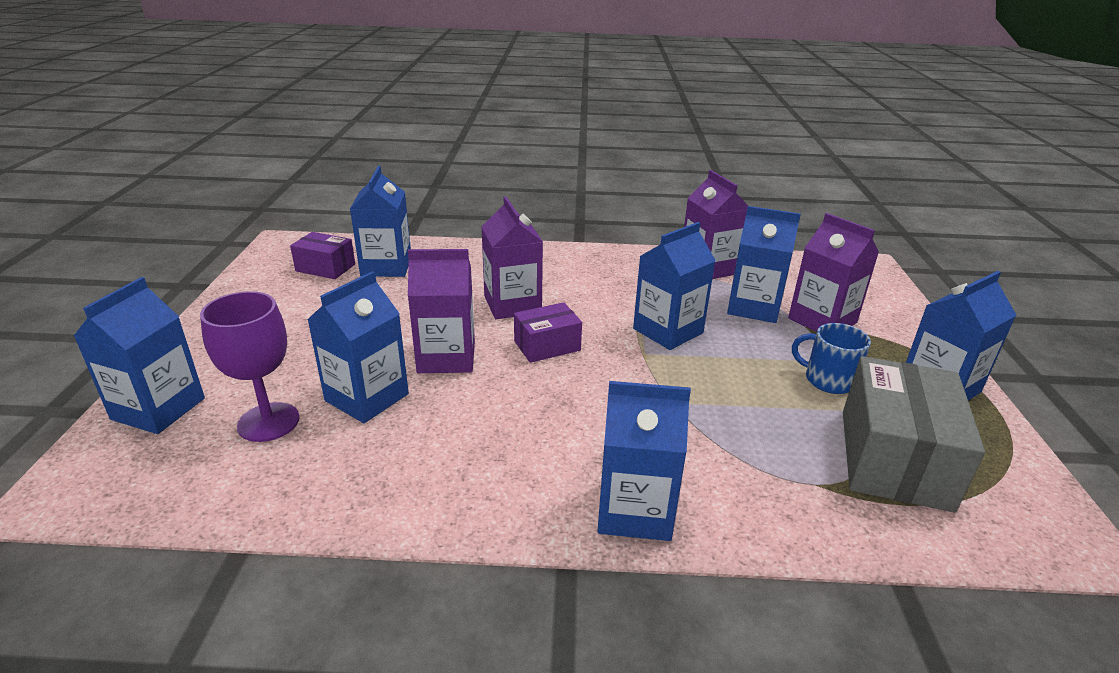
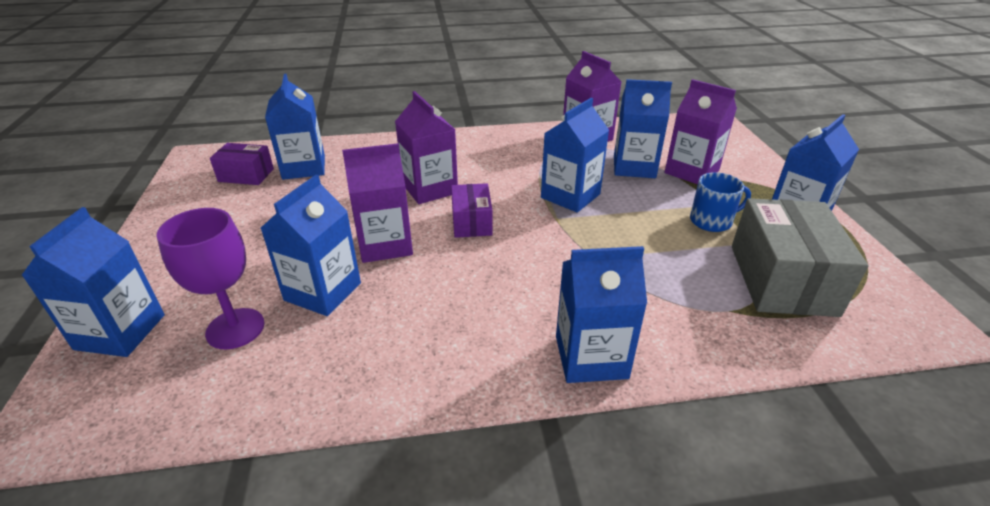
camera: 10 degrees left, 5 degrees up
purple box [514,302,582,363] -> purple box turned 60 degrees counterclockwise [451,183,493,238]
blue mug [792,323,871,394] -> blue mug turned 150 degrees clockwise [690,172,751,232]

